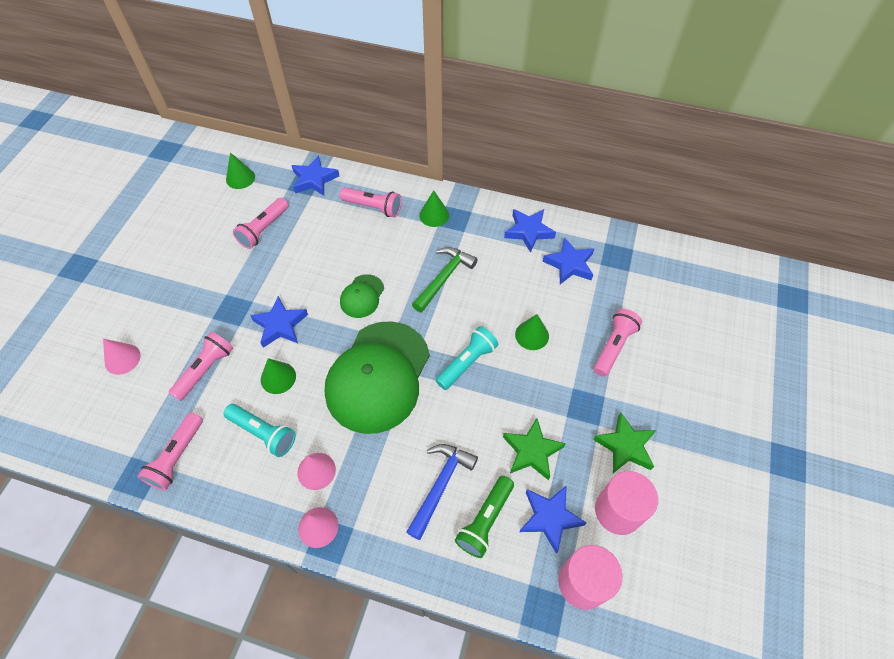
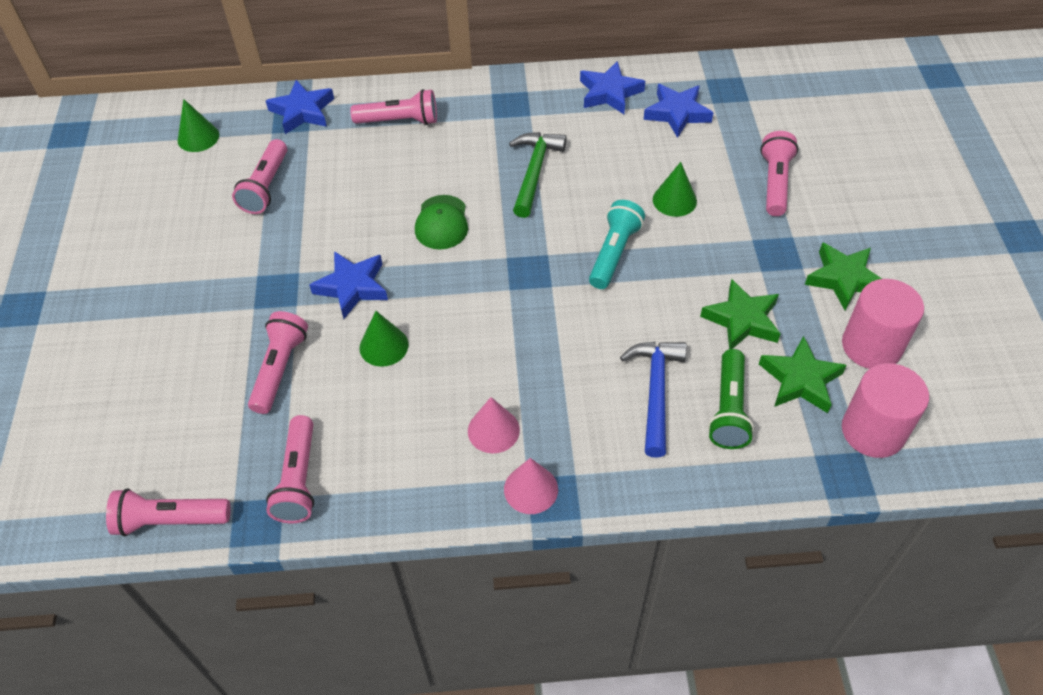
camera: 20 degrees left, 5 degrees down
pink cone [103,339,141,375] -> none
turquoise flashlight [224,404,296,457] -> none
green cap [324,322,430,434] -> none
green cone [419,190,449,227] -> none
blue star [520,485,586,554] -> green star [759,336,847,413]
none -> pink flashlight [106,488,231,537]

